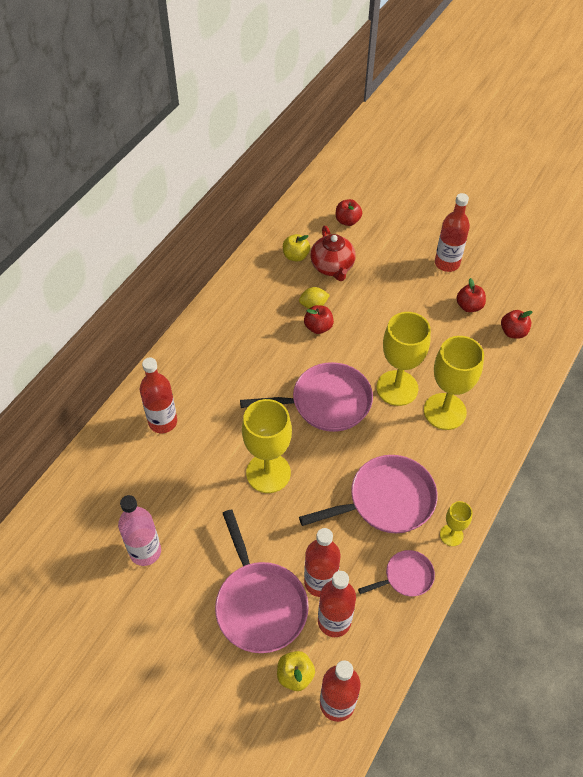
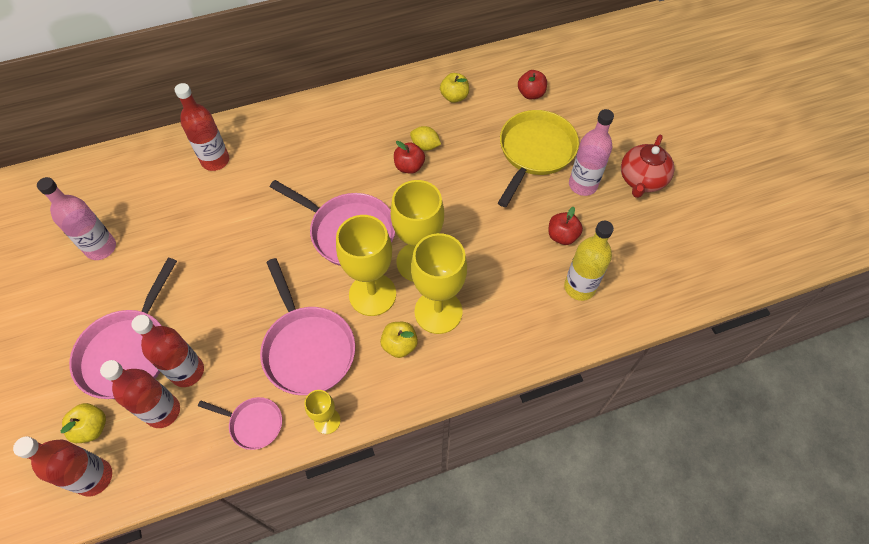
camera: 40 degrees right, 5 degrees up
yellow goblet [242,399,292,493] -> yellow goblet moved to [336,215,396,316]
pink pan [299,455,438,533] -> pink pan turned 45 degrees clockwise [260,258,355,395]
red teapot [310,226,356,281] -> red teapot moved to [621,135,674,198]
red bottle [435,193,470,272] -> pink bottle [569,109,614,196]
red apple [501,310,533,339] -> yellow bottle [564,221,614,301]
none -> yellow apple [380,322,418,358]
none -> yellow pan [498,110,579,207]

